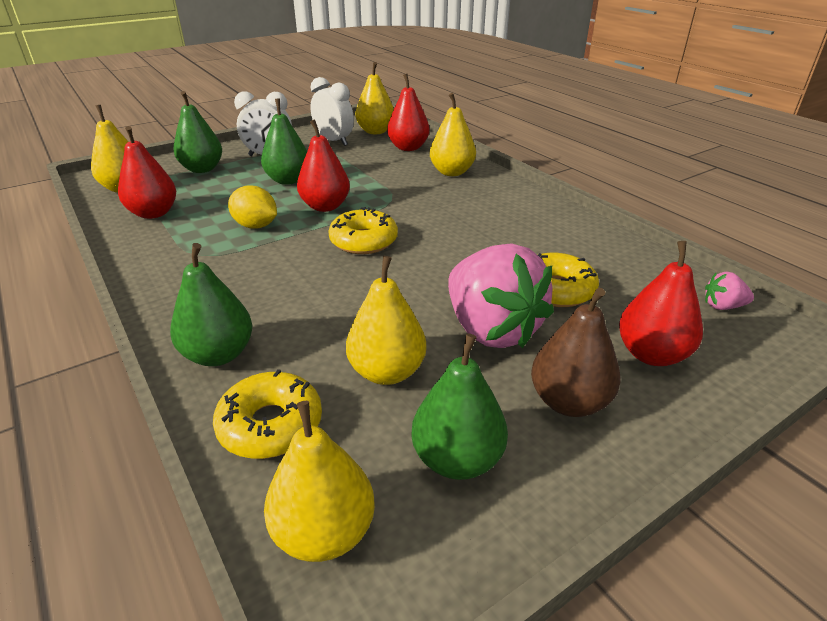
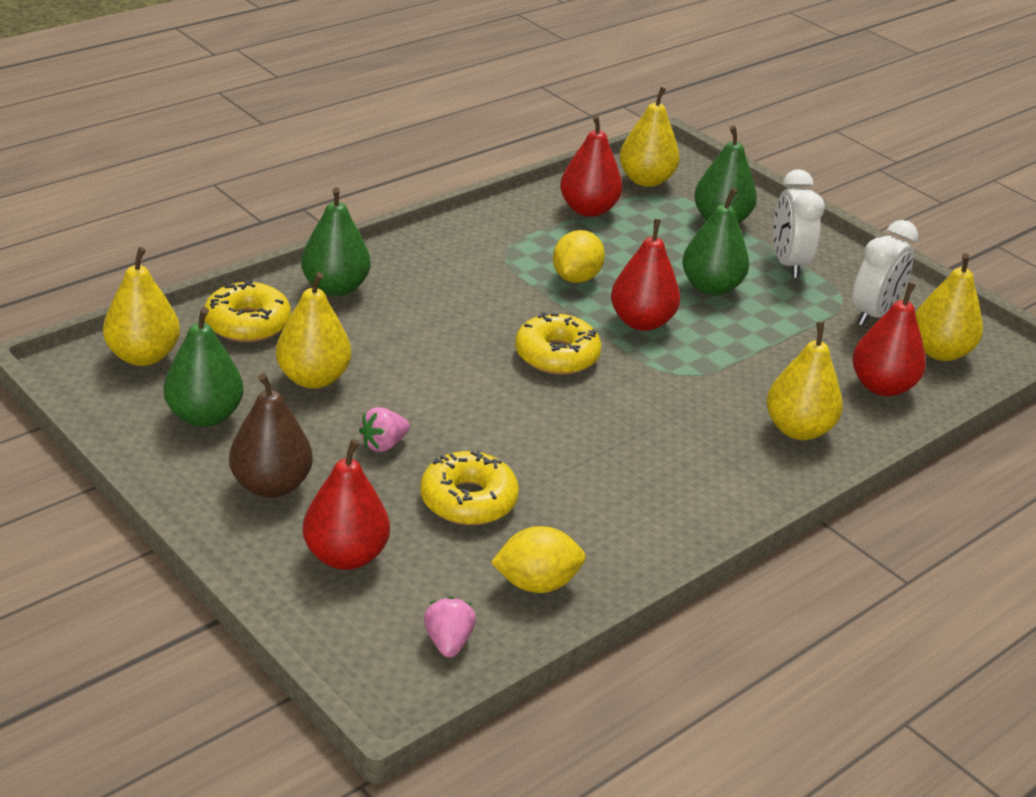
camera: 80 degrees right, 0 degrees up
pink strawberry [448,243,554,348] -> pink strawberry [359,407,410,452], size x0.41
none -> yellow lemon [491,526,586,593]

